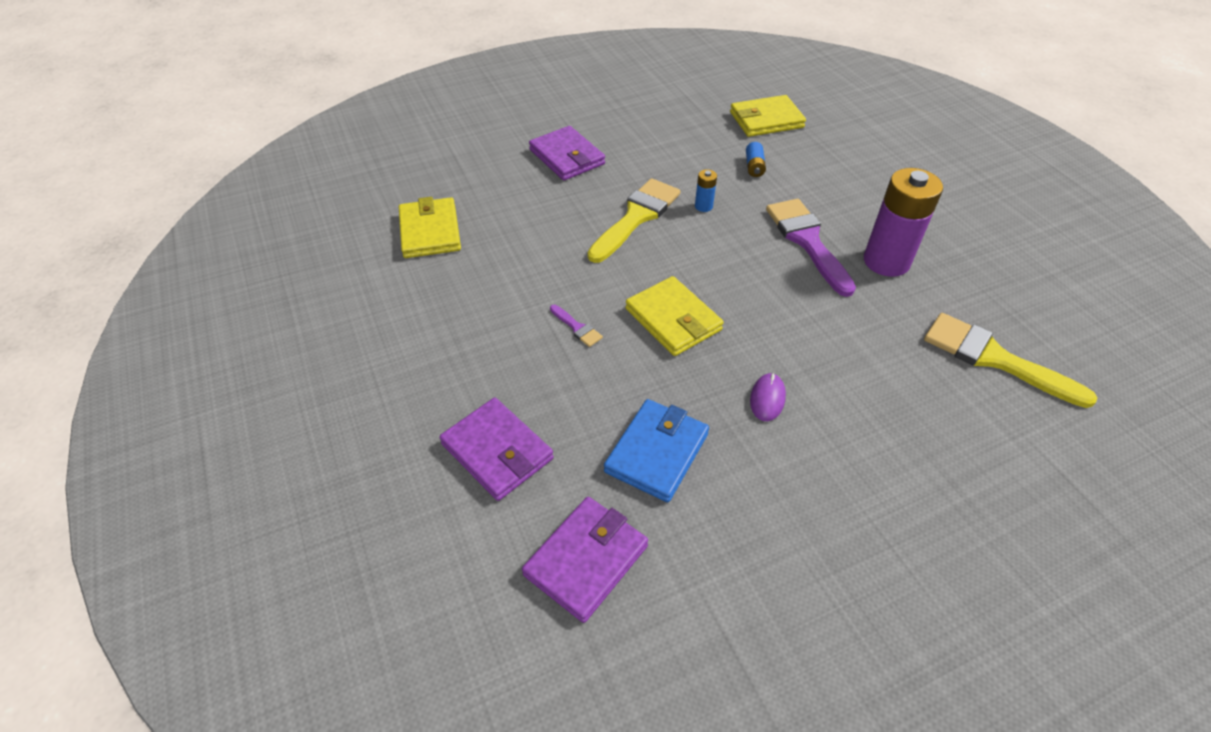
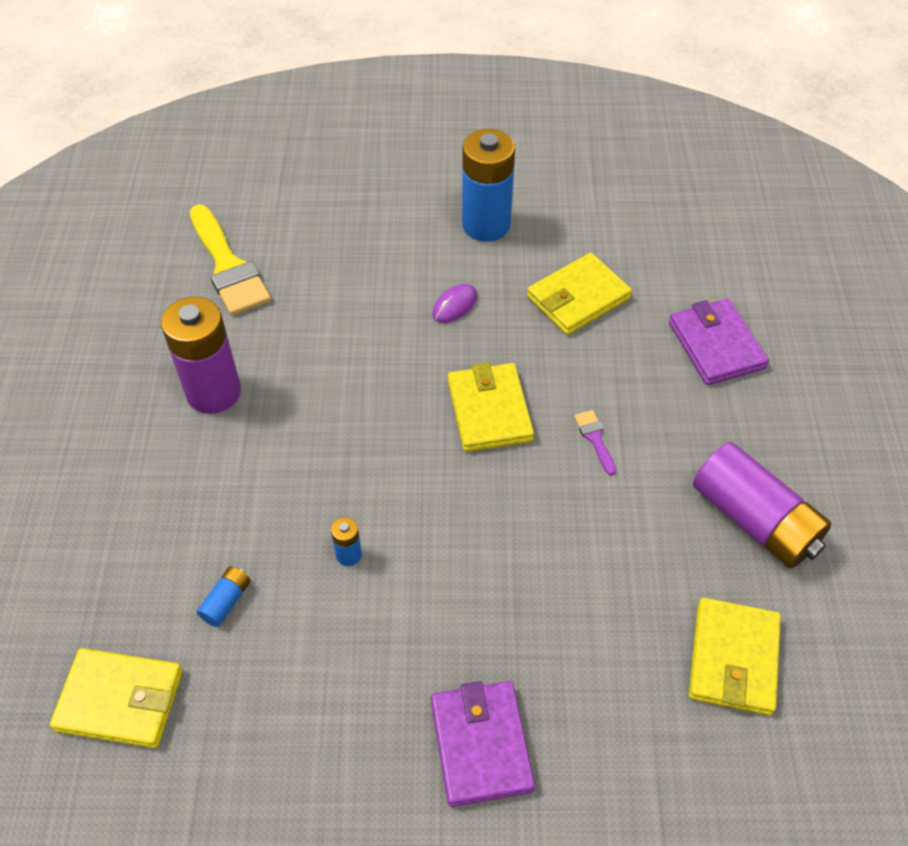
camera: 155 degrees left, 5 degrees up
purple wallet [522,497,648,623] -> none
yellow brush [588,178,680,263] -> none
blue wallet [604,399,709,502] -> yellow wallet [527,253,632,335]
purple brush [766,199,856,297] -> none
none -> blue battery [462,129,515,241]
none -> purple battery [693,442,831,569]

